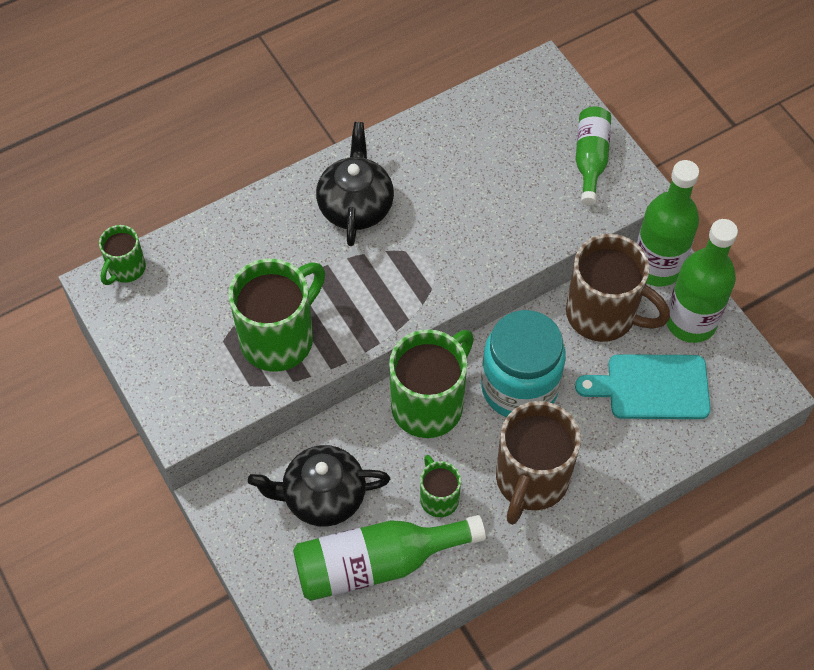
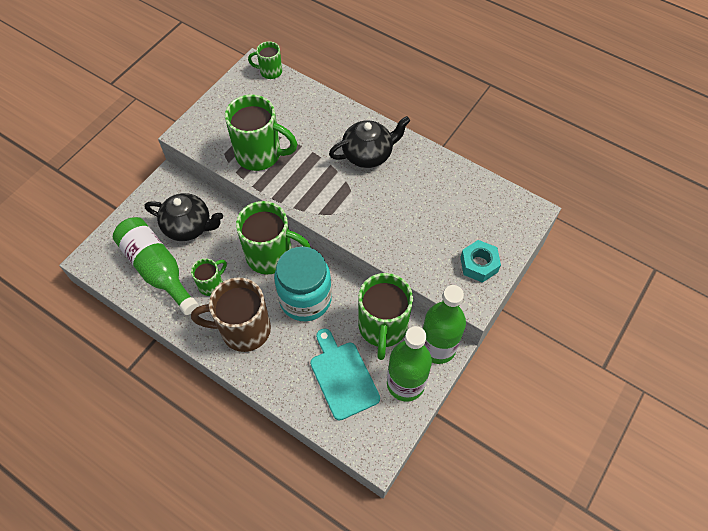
camera: 65 degrees right, 0 degrees up
black teapot [248,445,390,527] -> black teapot turned 135 degrees clockwise [145,193,223,241]
brown mug [566,234,670,342] -> green mug [358,273,413,360]
green bottle [576,106,611,206] -> turquoise nut [460,240,501,283]

